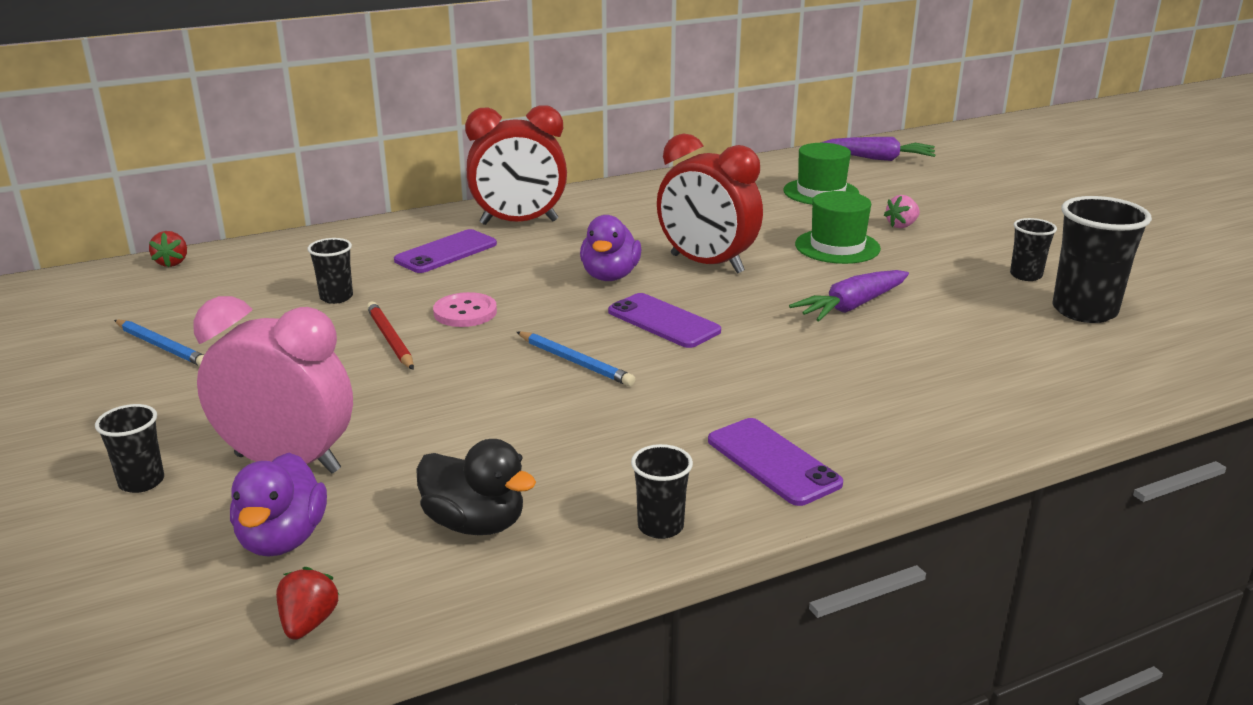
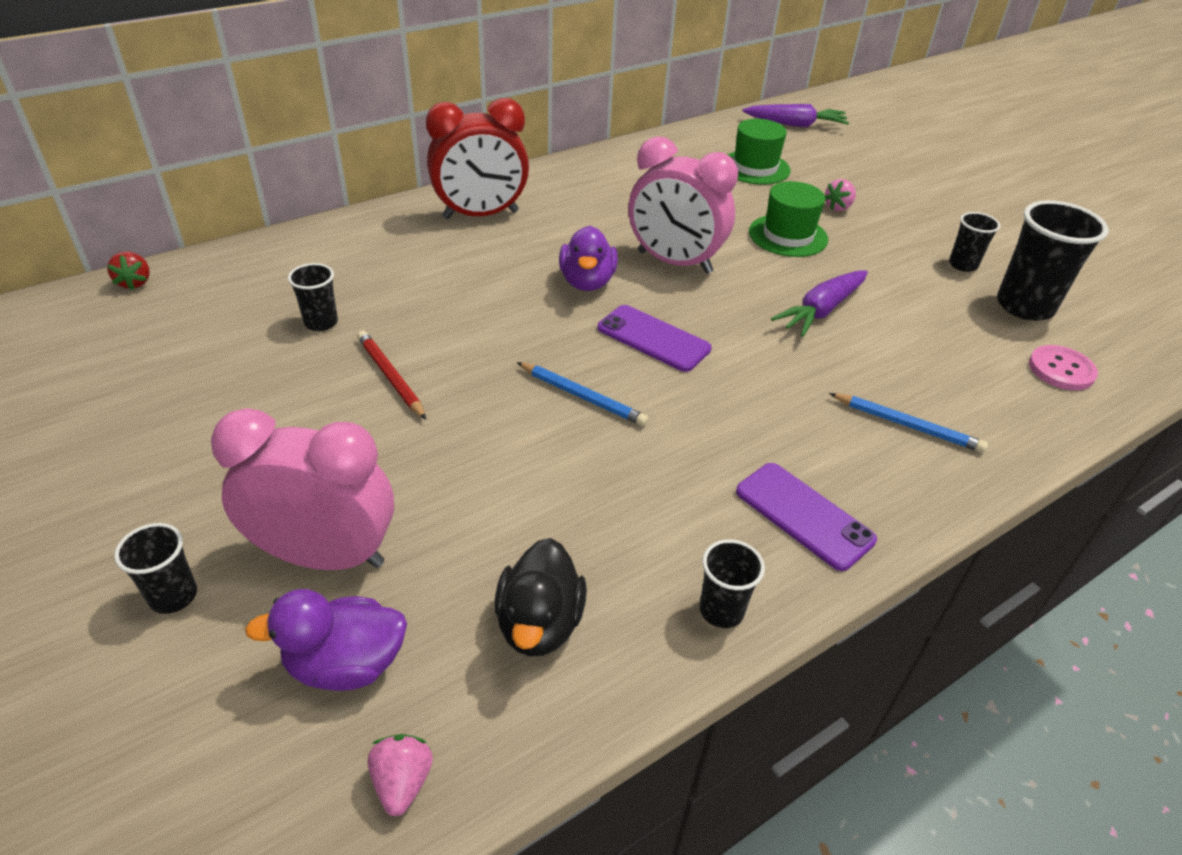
camera: 10 degrees left, 15 degrees up
blue pencil [114,320,204,366] -> blue pencil moved to [829,393,988,453]
purple duck [230,453,327,557] -> purple duck turned 90 degrees clockwise [245,589,407,691]
red strawberry [276,567,339,640] -> pink strawberry [368,734,433,816]
purple phone [394,229,497,273] -> none
black duck [416,439,536,535] -> black duck turned 75 degrees clockwise [494,538,587,656]
pink button [433,292,497,327] -> pink button moved to [1029,345,1098,390]
red clock [657,133,763,274] -> pink clock [628,136,738,274]

